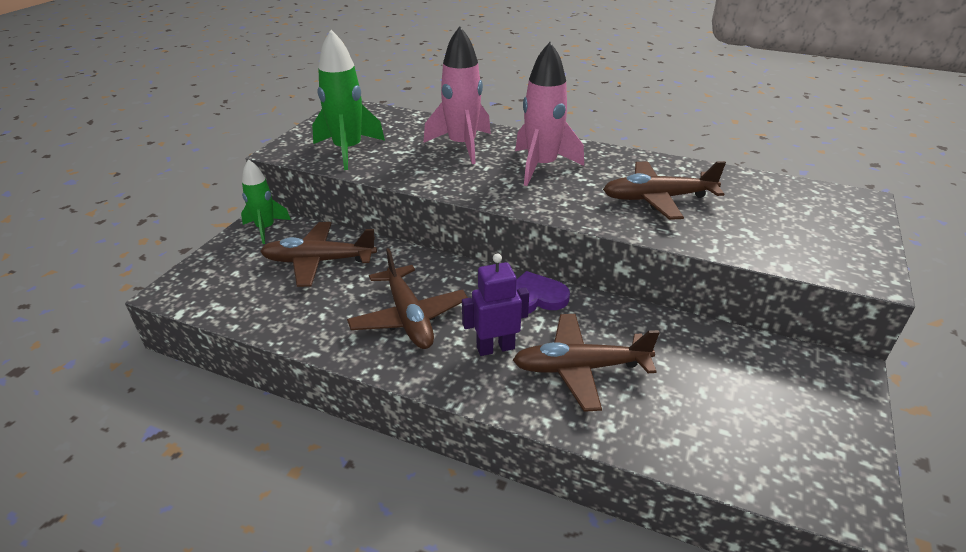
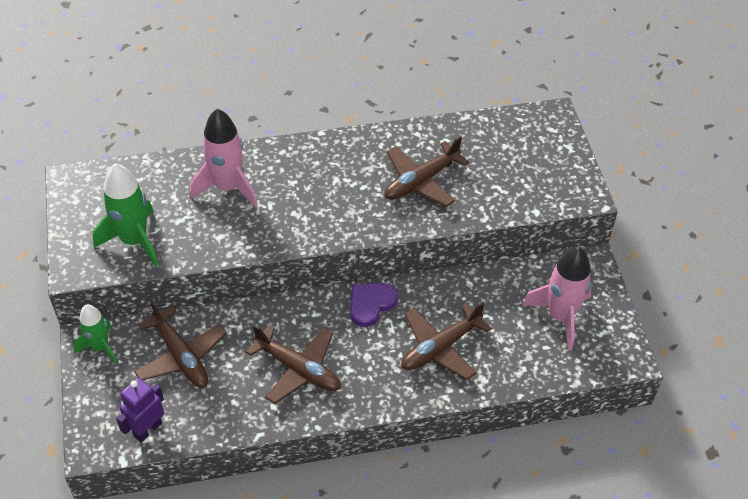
camera: 35 degrees left, 15 degrees up
brown plane [260,222,377,287] -> brown plane turned 90 degrees counterclockwise [134,300,227,388]
purple robot [462,254,529,356] -> purple robot moved to [116,378,164,443]
pink rocket [515,42,584,186] -> pink rocket moved to [522,247,592,350]

